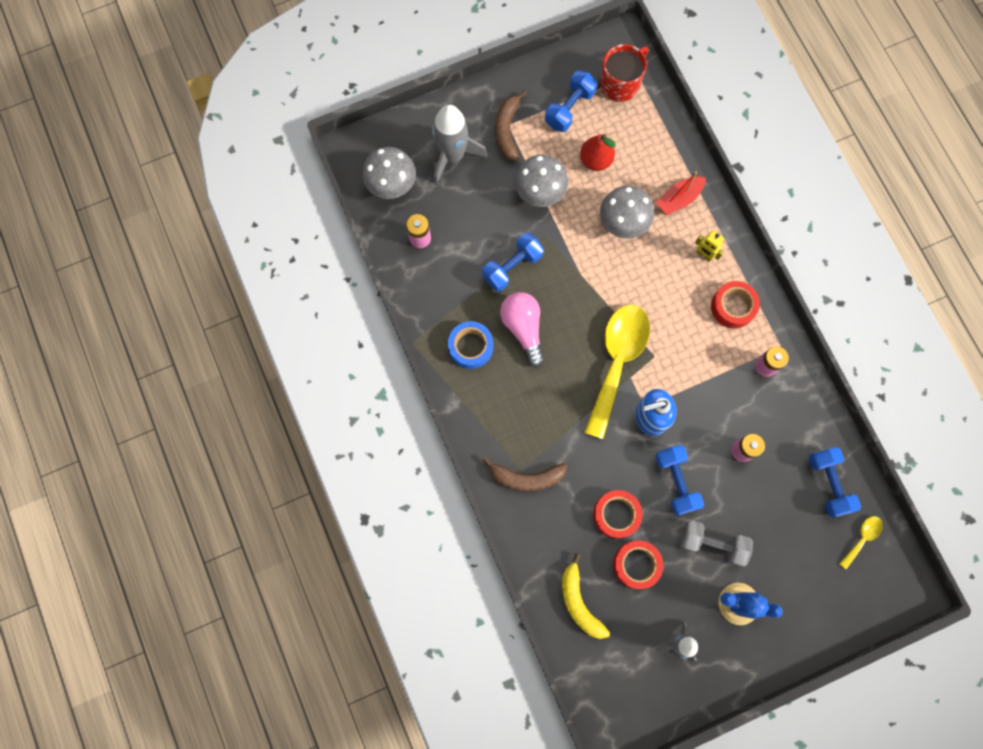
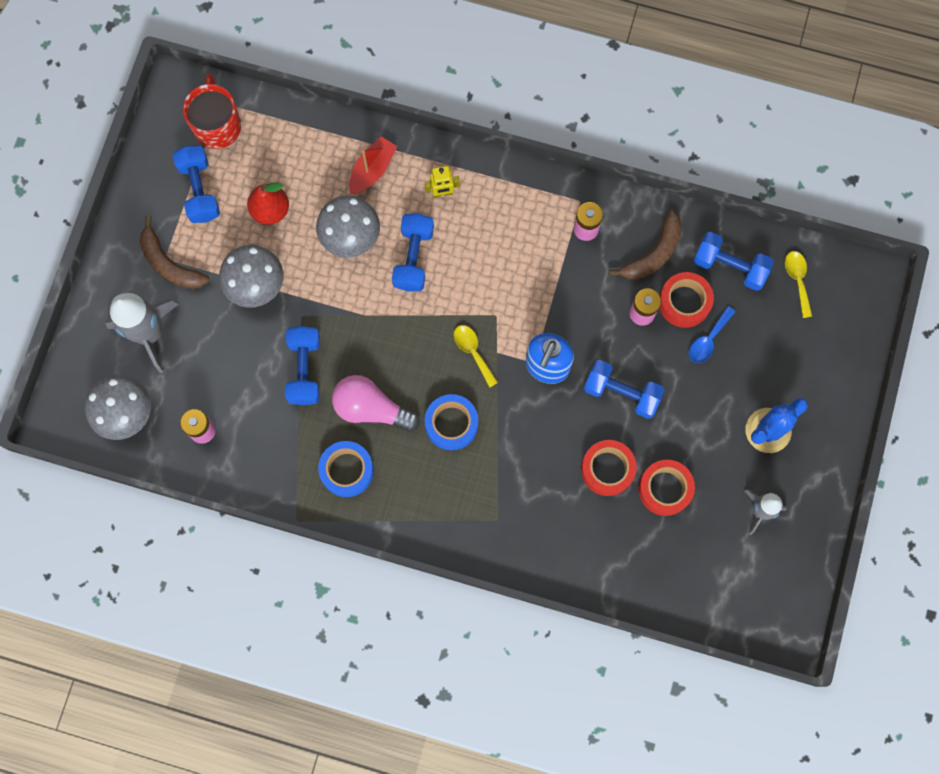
camera: 50 degrees left, 0 degrees up
brown banana [483,457,567,491] -> brown banana moved to [609,210,682,280]
yellow banana [562,553,610,639] -> none
yellow spoon [584,304,650,439] -> yellow spoon [454,325,498,387], size x0.43
red boat [656,171,706,216] -> red boat turned 150 degrees counterclockwise [349,136,397,194]
grey dumbbell [680,520,753,566] -> none
red tape [711,281,760,329] -> red tape moved to [659,272,714,328]
none -> blue dumbbell [392,213,434,291]
none -> blue tape [425,394,478,450]
none -> blue spoon [689,306,735,363]

